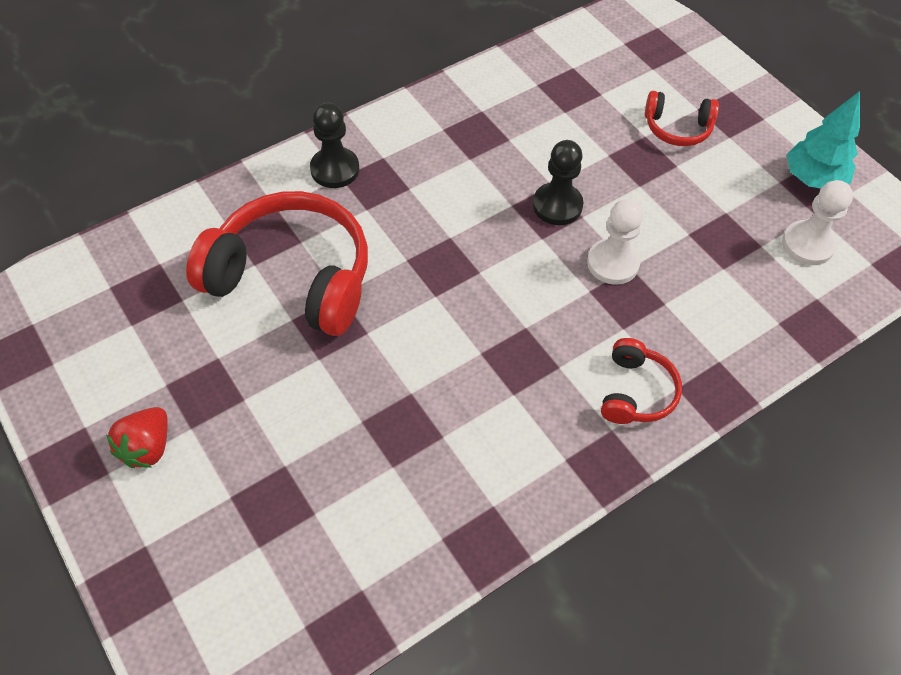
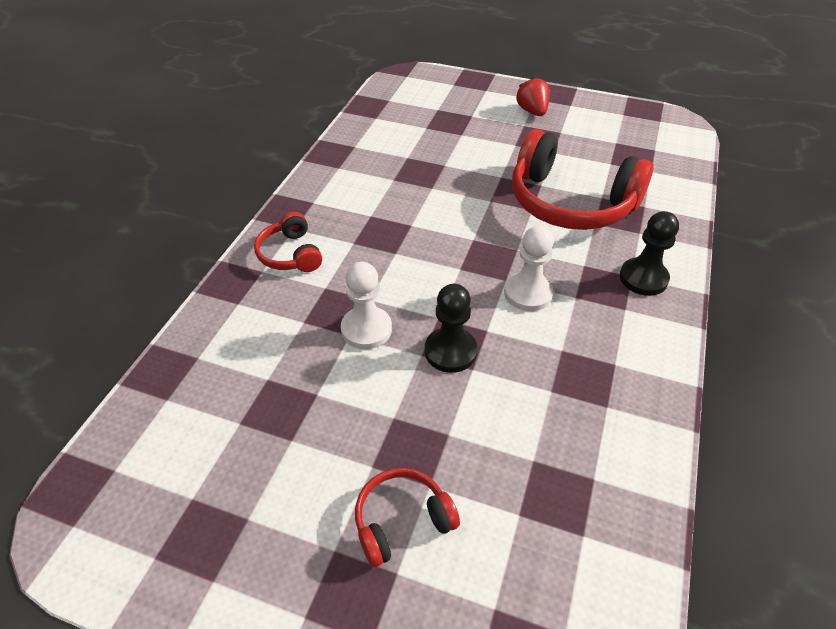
camera: 145 degrees right, 10 degrees down
red headphones [186,191,368,336] -> red headphones turned 45 degrees clockwise [512,129,654,230]
white pawn [782,180,853,265] -> white pawn moved to [504,226,554,311]
turquoise tree [787,91,860,189] -> none

